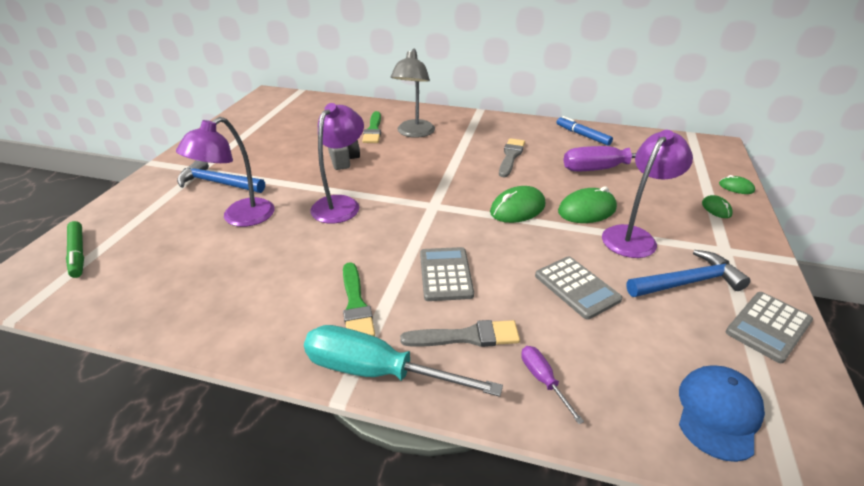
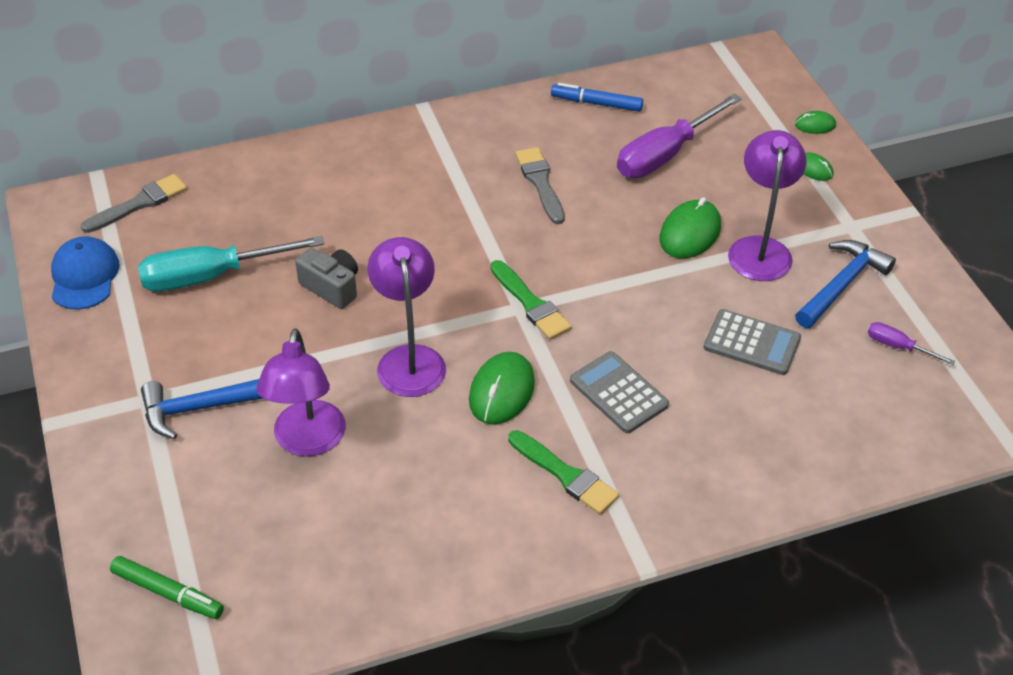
camera: 35 degrees left, 10 degrees up
turquoise screwdriver [304,325,503,397] -> turquoise screwdriver moved to [138,236,324,292]
green brush [362,111,381,143] -> green brush moved to [490,260,572,340]
grey lamp [390,49,435,138] -> none
grey brush [400,320,520,347] -> grey brush moved to [81,174,187,233]
green mouse [490,186,545,223] -> green mouse moved to [469,352,535,425]
purple screwdriver [521,346,584,424] -> purple screwdriver moved to [868,322,956,365]
blue cap [679,366,765,462] -> blue cap moved to [51,236,120,310]
grey calculator [725,292,813,363] -> none

